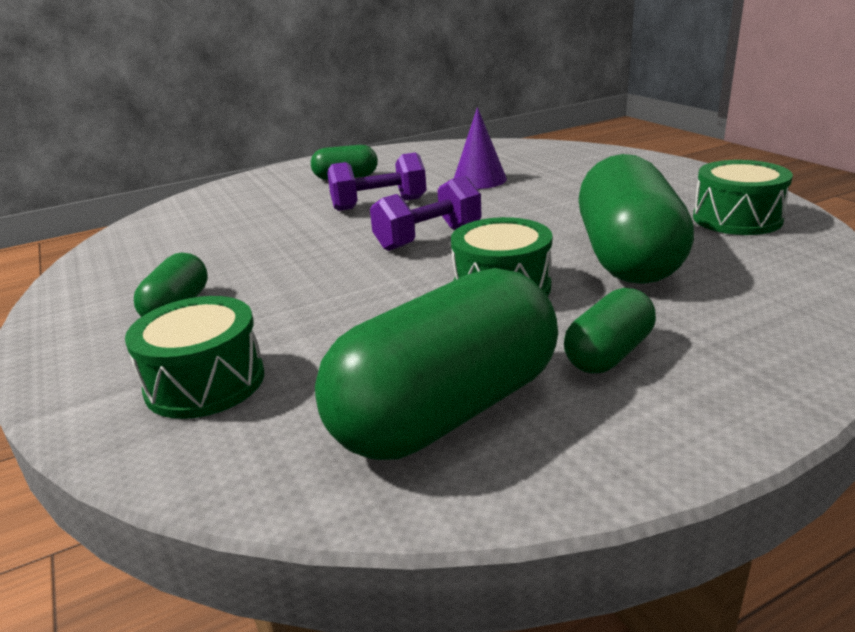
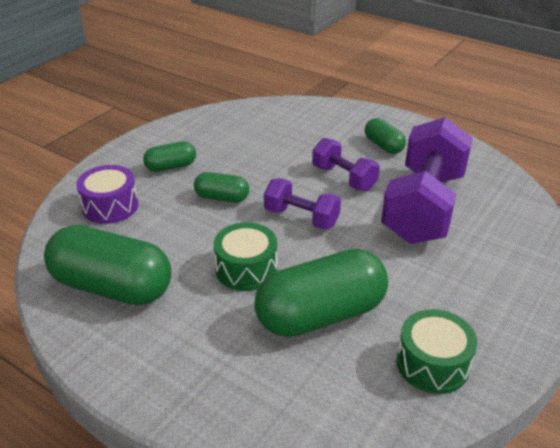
camera: 60 degrees right, 10 degrees up
green drum [125,296,264,419] -> purple drum [76,165,138,224]
purple cone [454,107,507,189] -> purple dumbbell [381,117,473,244]
green capsule [564,288,656,373] -> green capsule moved to [194,172,249,203]

